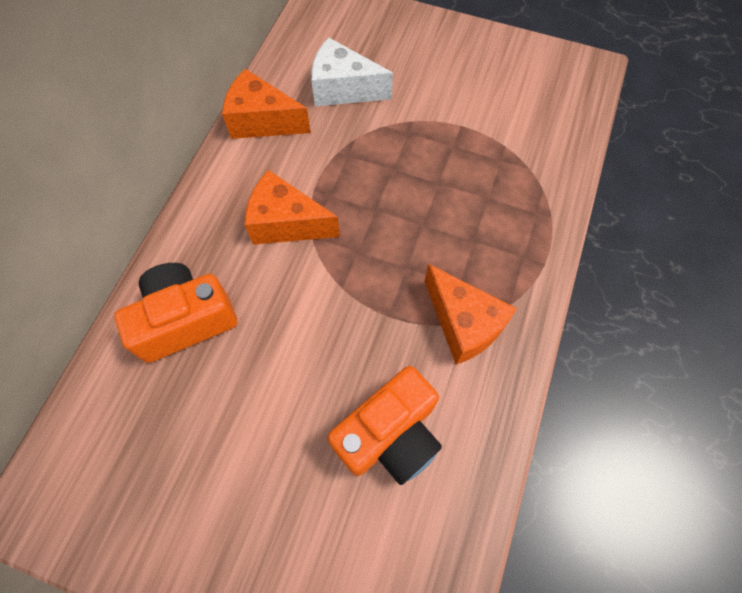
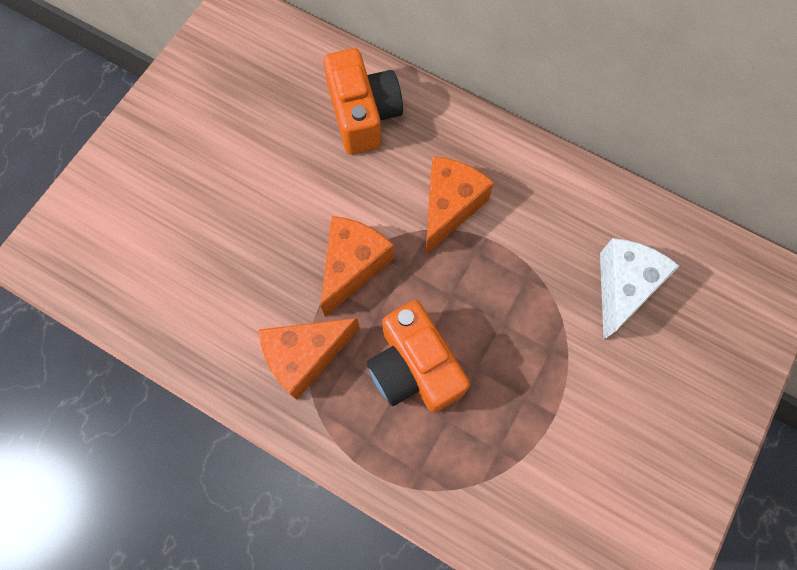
camera: 100 degrees right, 5 degrees up
orange cheese [222,69,311,139] -> orange cheese moved to [320,216,394,317]
orange camera [328,366,442,485] -> orange camera moved to [367,300,470,413]

